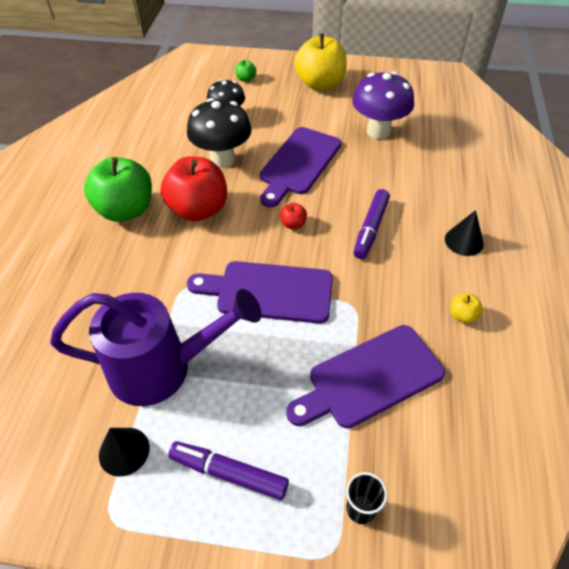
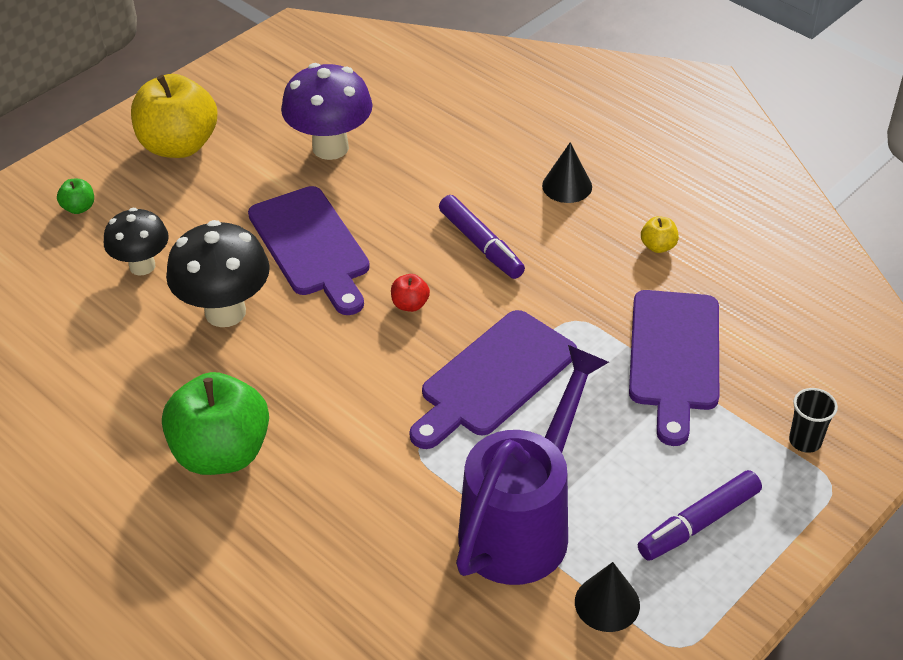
camera: 55 degrees left, 5 degrees down
red apple [161,156,227,221] -> none

